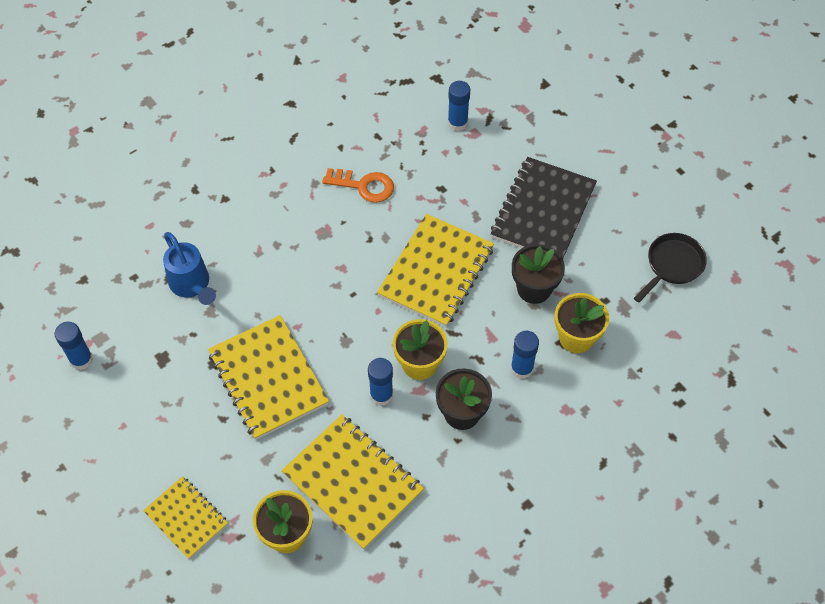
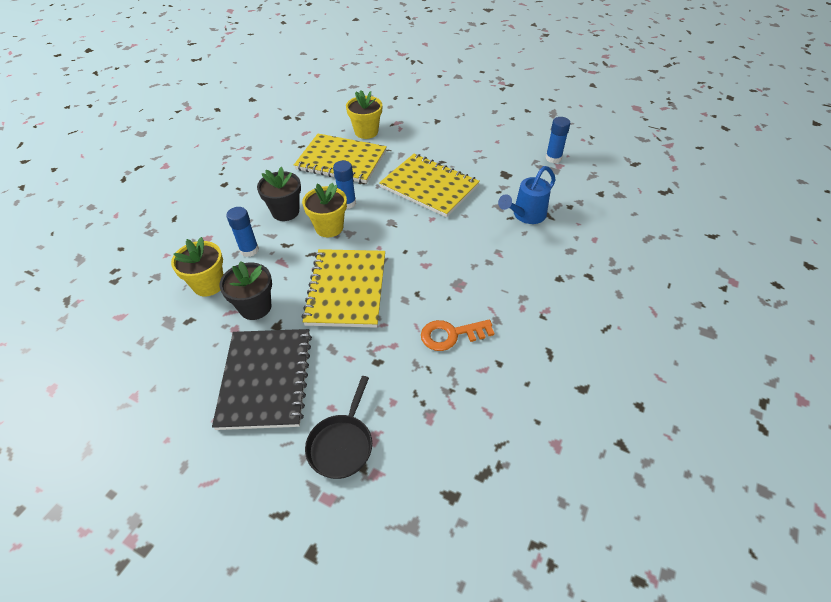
camera: 155 degrees right, 10 degrees down
yellow notebook [143,476,228,559] -> none
blue watering can [163,232,216,305] -> blue watering can turned 75 degrees counterclockwise [498,166,556,224]
blue glue stick [448,81,470,131] -> none
black pan [634,233,707,303] -> black pan moved to [305,376,372,479]

